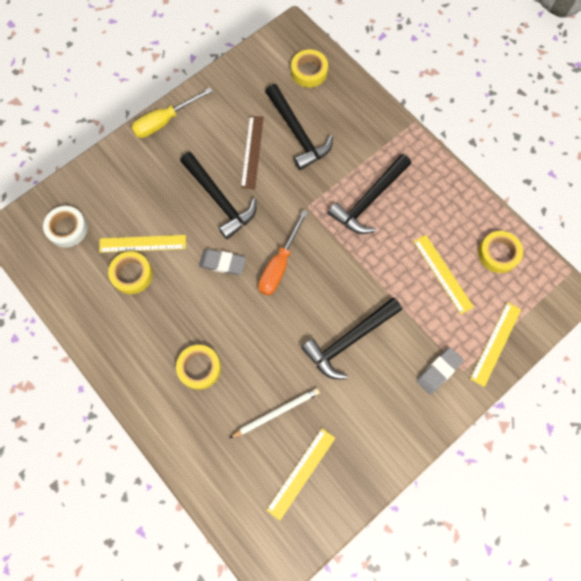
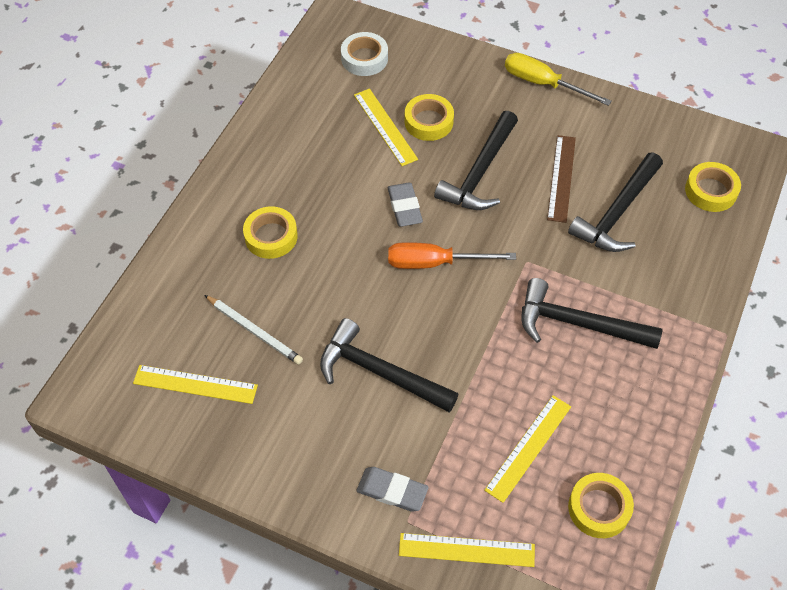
camera: 65 degrees right, 15 degrees down
yellow tape [108,251,153,294] -> yellow tape moved to [405,94,454,141]
brown ruler [241,116,264,189] -> brown ruler turned 60 degrees counterclockwise [547,135,576,223]

